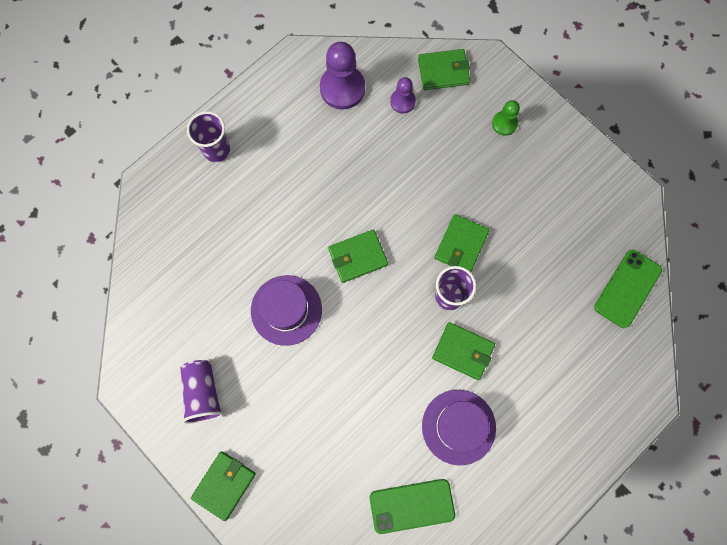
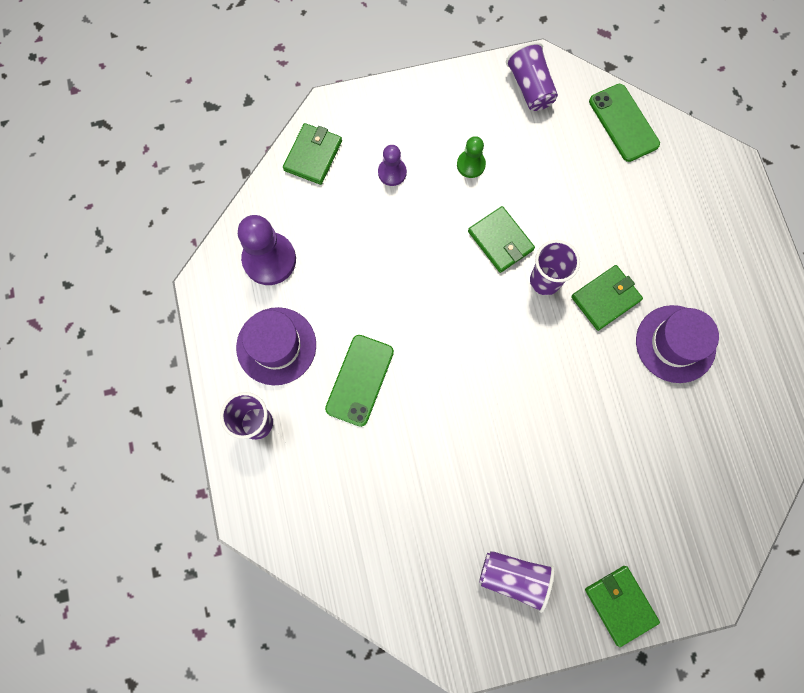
camera: 60 degrees left, 0 degrees up
purple hat [251,275,322,346] -> purple hat moved to [236,307,316,385]
green wallet [328,229,388,283] -> none
green phone [370,479,455,534] -> green phone moved to [325,335,394,427]
purple pawn [390,77,416,113] -> purple pawn moved to [378,145,407,186]
green pawn [492,100,520,136] -> green pawn moved to [457,136,486,178]
none -> purple cup [506,42,558,111]

